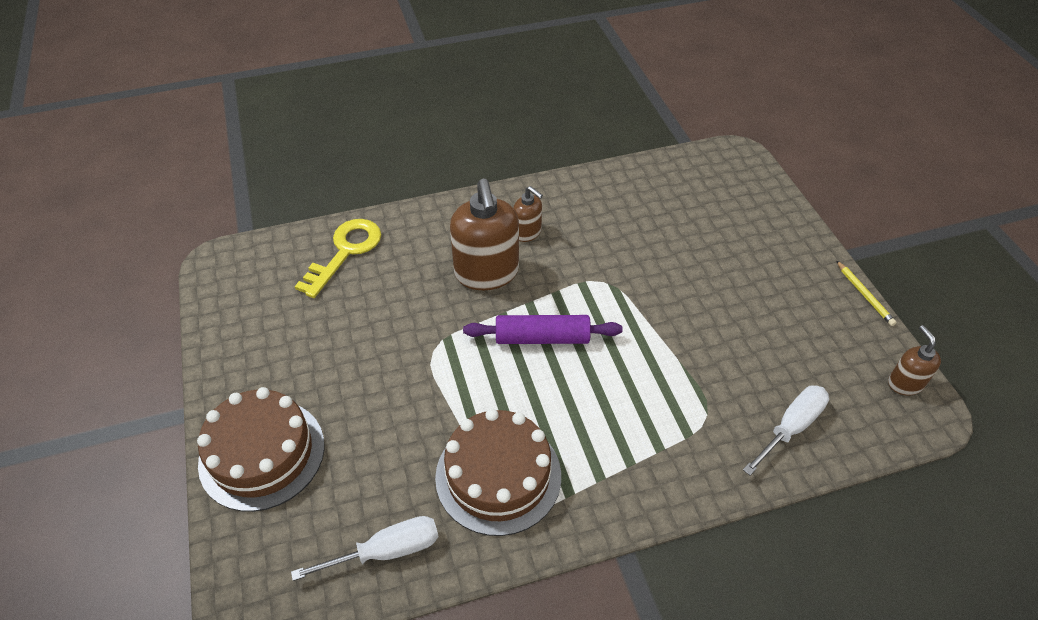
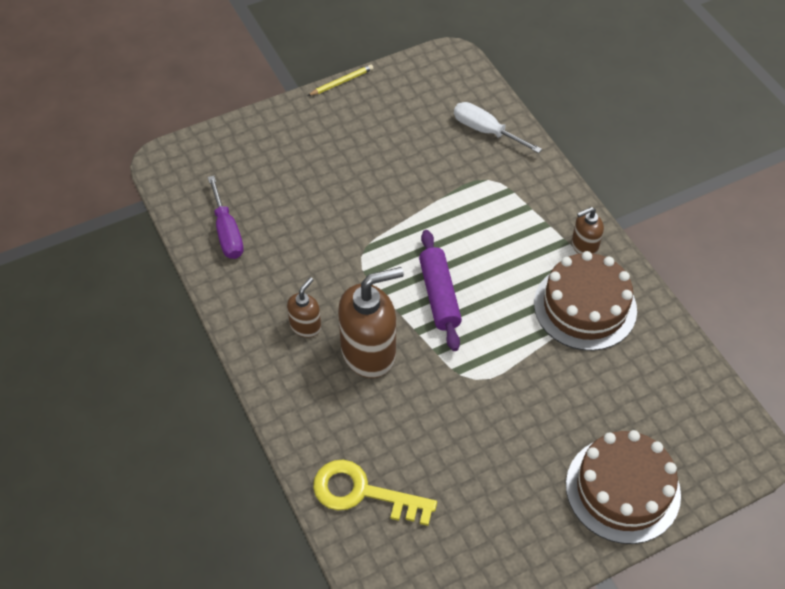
camera: 100 degrees left, 5 degrees up
white screwdriver [291,516,439,581] -> none
brown soap dispenser [888,325,941,396] -> brown soap dispenser moved to [572,207,604,254]
none -> purple screwdriver [208,176,244,259]

